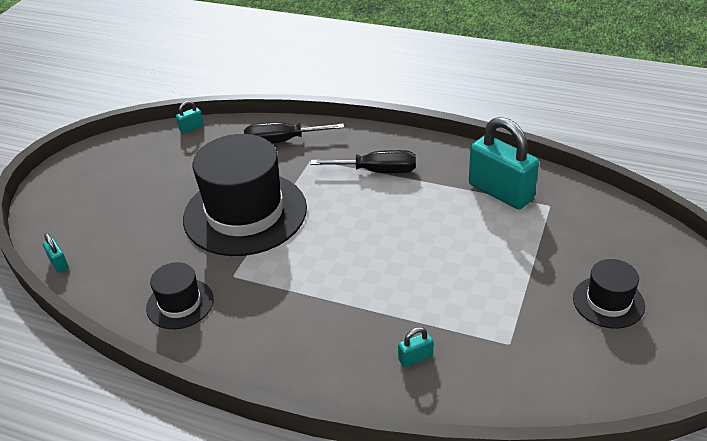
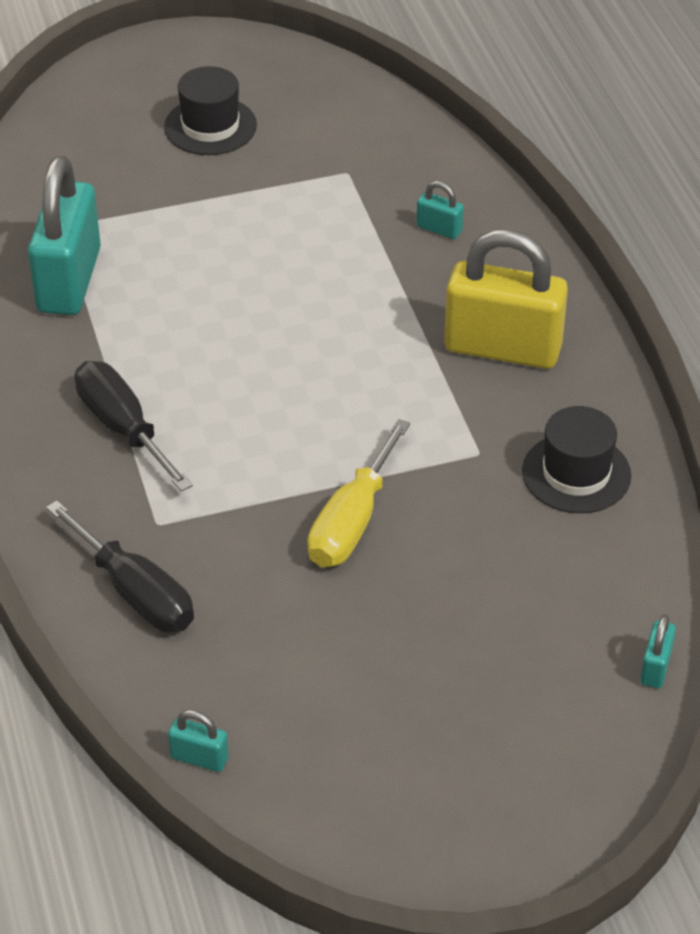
camera: 130 degrees left, 5 degrees up
black hat [183,134,307,256] -> yellow screwdriver [307,419,410,567]
none -> yellow padlock [444,230,568,369]

